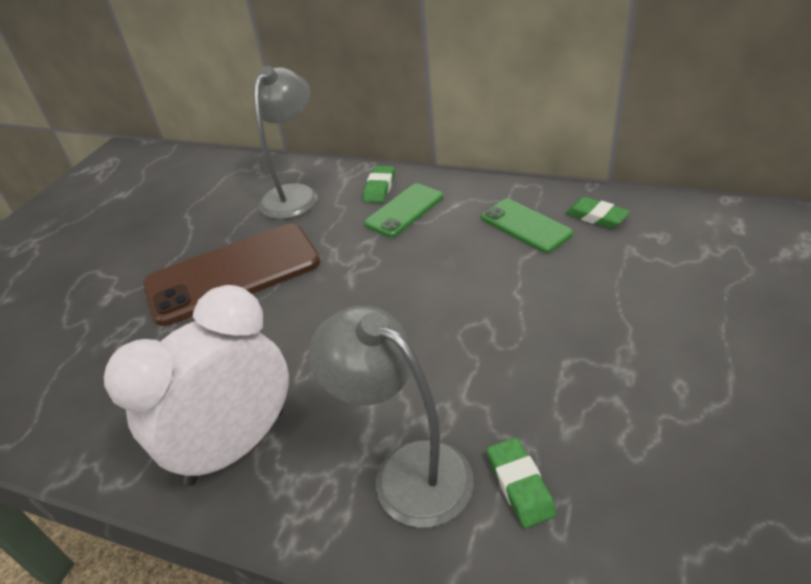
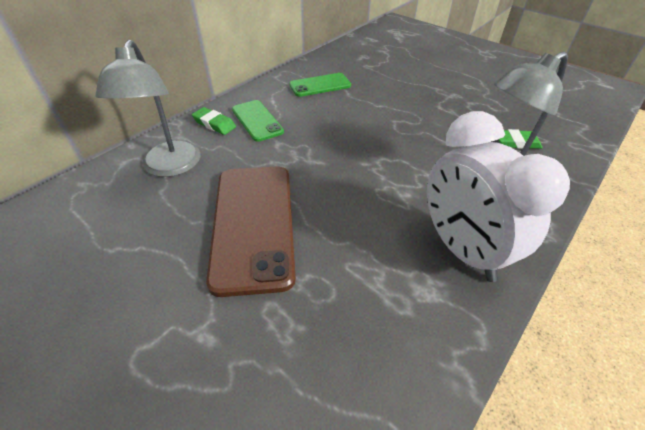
camera: 75 degrees left, 5 degrees up
grey lamp [253,66,318,219] -> grey lamp turned 135 degrees counterclockwise [95,40,200,177]
green eraser [566,197,630,228] -> none

